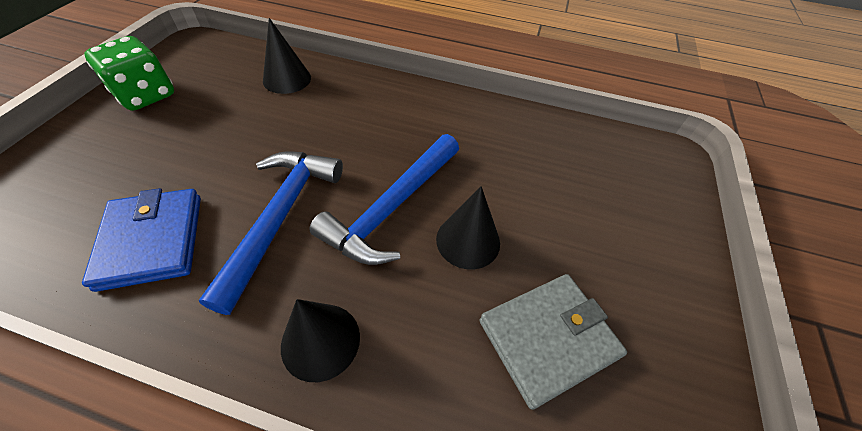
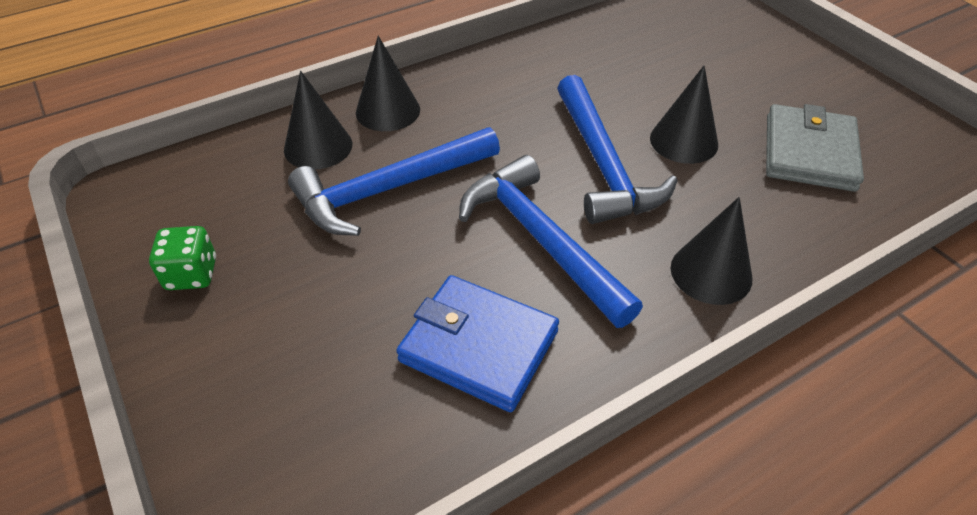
camera: 45 degrees left, 5 degrees down
green dice [85,36,174,111] -> green dice [149,226,216,290], size x0.62
none -> blue hammer [288,127,500,236]
none -> black cone [356,36,420,131]

